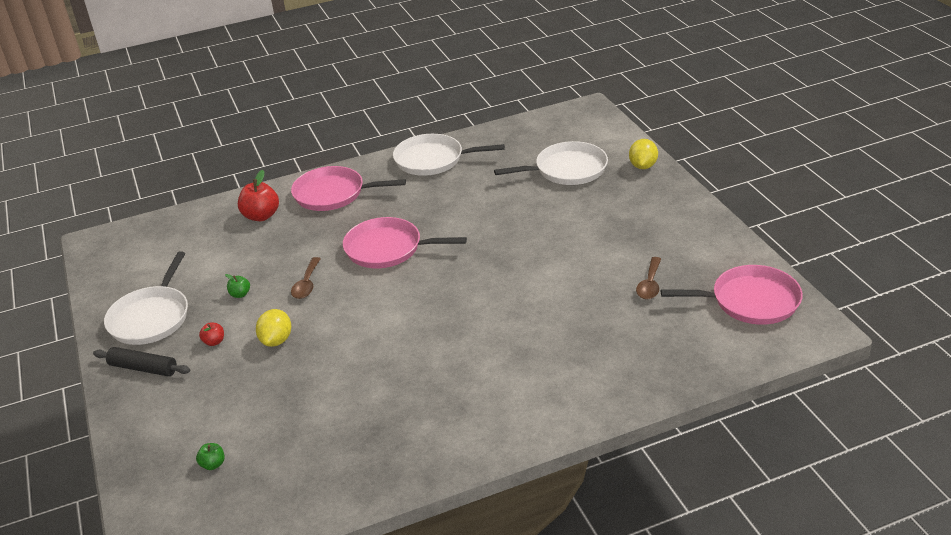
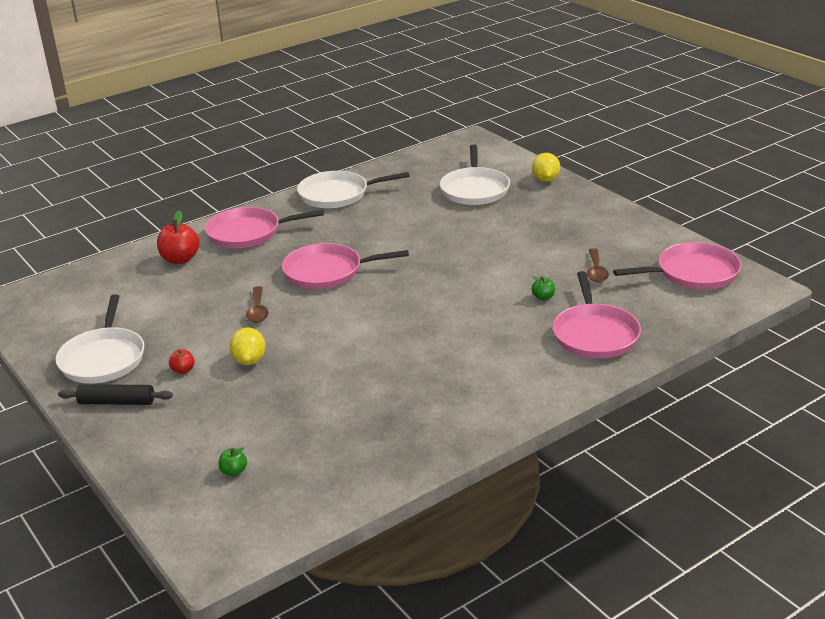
camera: 15 degrees left, 5 degrees down
green apple [225,274,250,298] -> green apple moved to [532,276,555,300]
white pan [494,141,608,185] -> white pan turned 120 degrees clockwise [440,144,510,205]
none -> pink pan [552,271,641,359]

